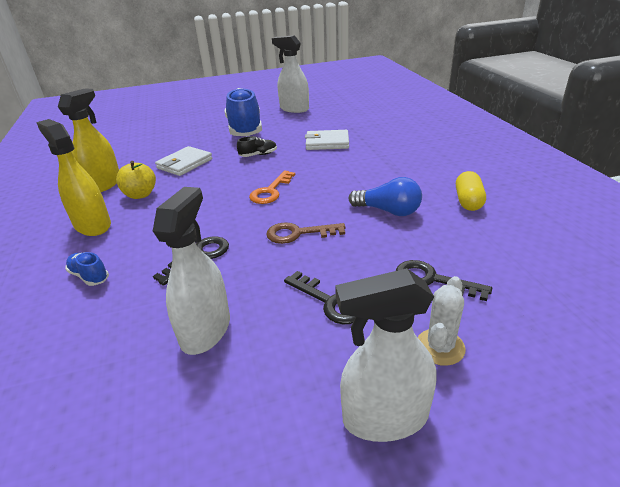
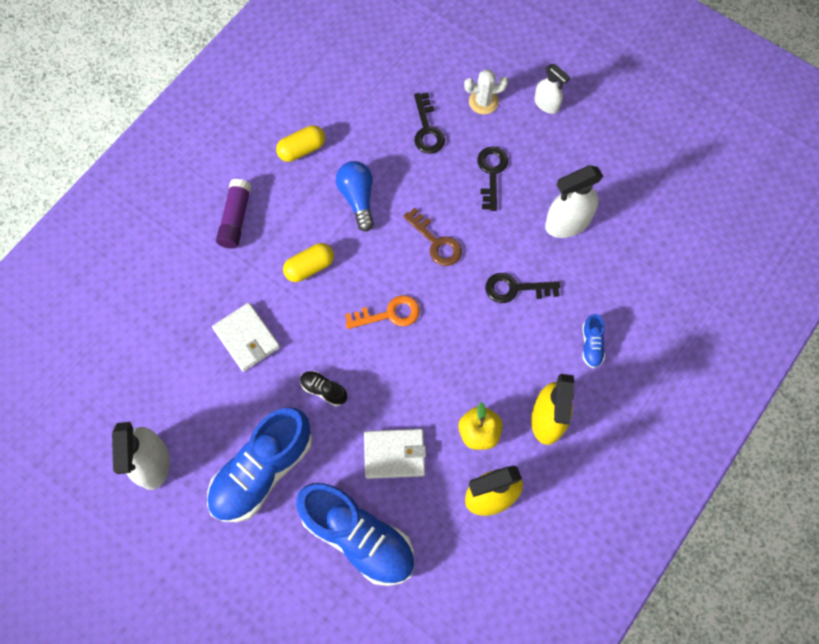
camera: 130 degrees left, 35 degrees up
white spray bottle [335,268,436,442] -> white spray bottle [534,64,570,114], size x0.61
none -> purple glue stick [216,179,252,249]
none -> yellow capsule [283,243,334,282]
none -> blue shoe [296,483,415,586]

